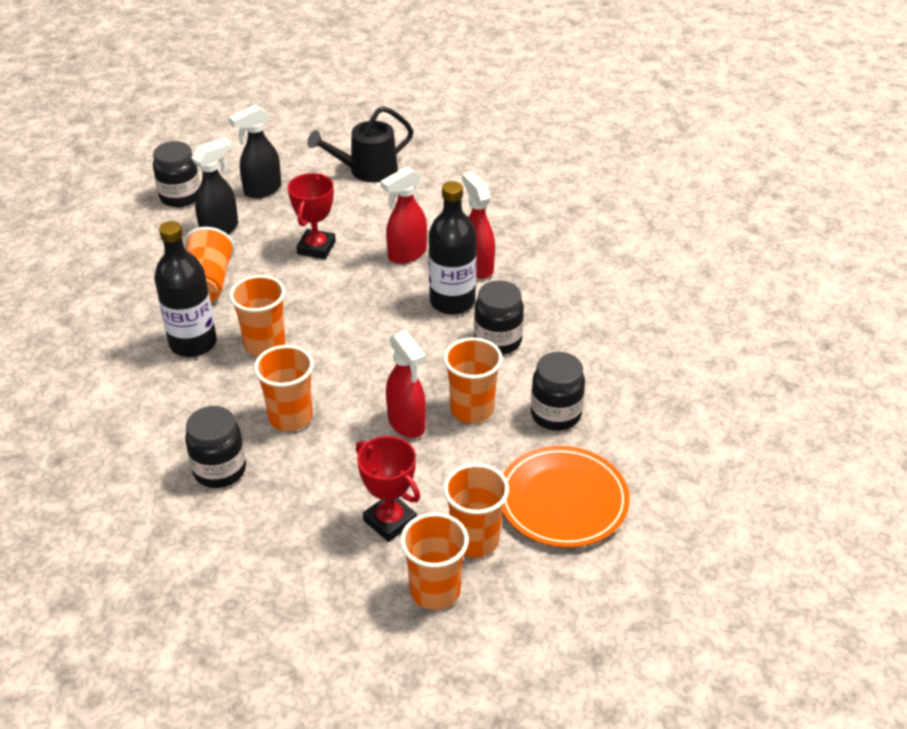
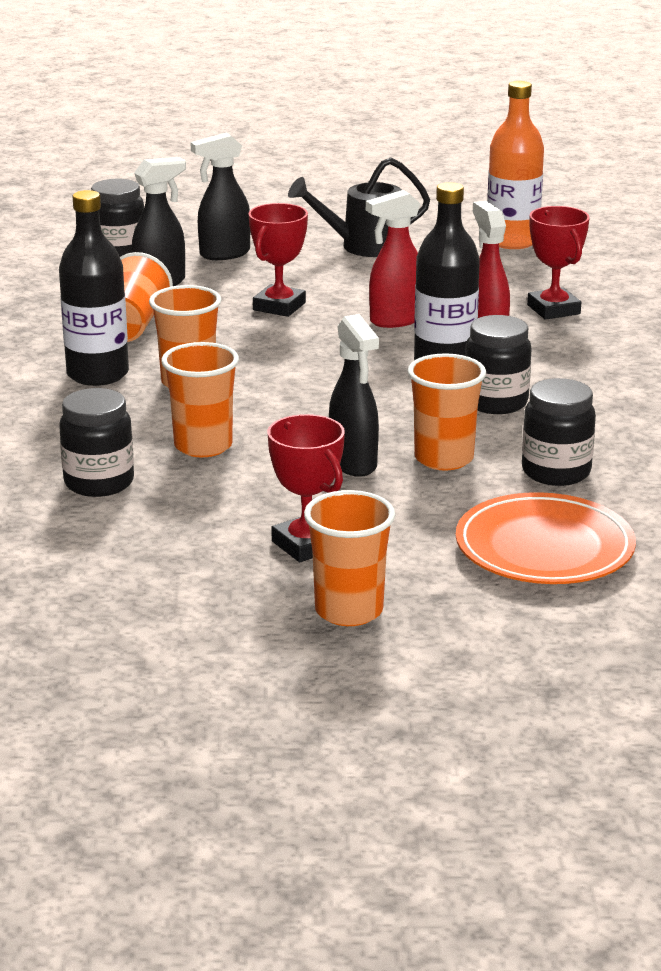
camera: 10 degrees right, 15 degrees down
red spray bottle [386,330,426,438] -> black spray bottle [329,314,379,477]
orange cup [443,463,509,558] -> none
none -> orange bottle [487,81,544,249]
none -> red trophy [527,206,590,320]

